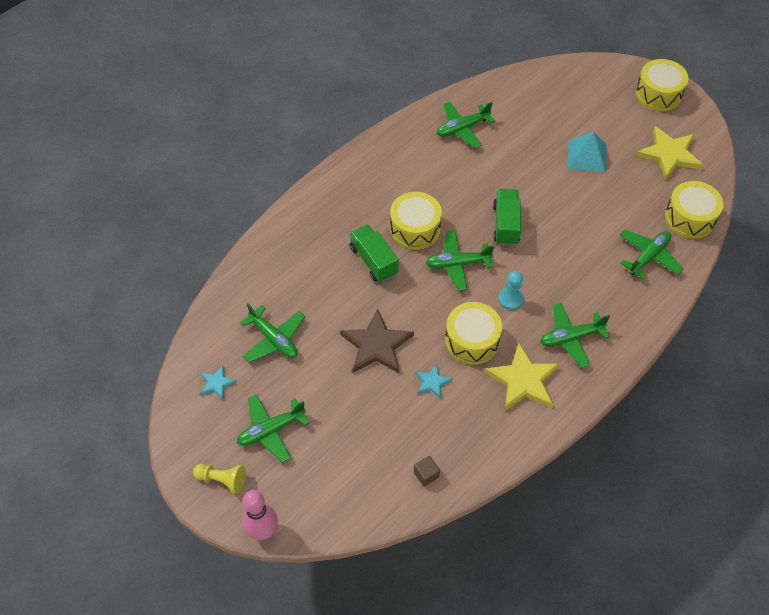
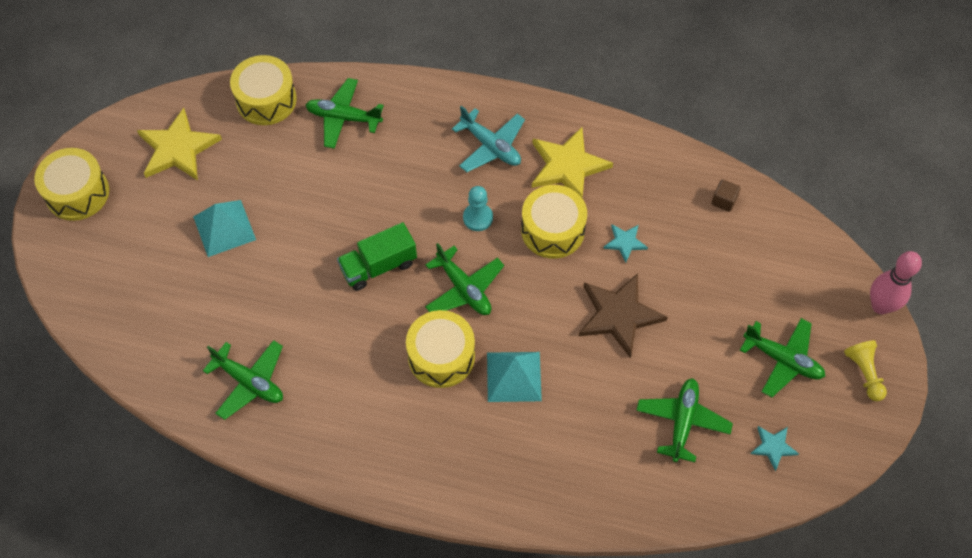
camera: 120 degrees left, 5 degrees up
green truck [349,224,399,282] -> turquoise pyramid [487,352,542,402]
green plane [540,303,610,368] -> turquoise plane [452,106,525,172]

